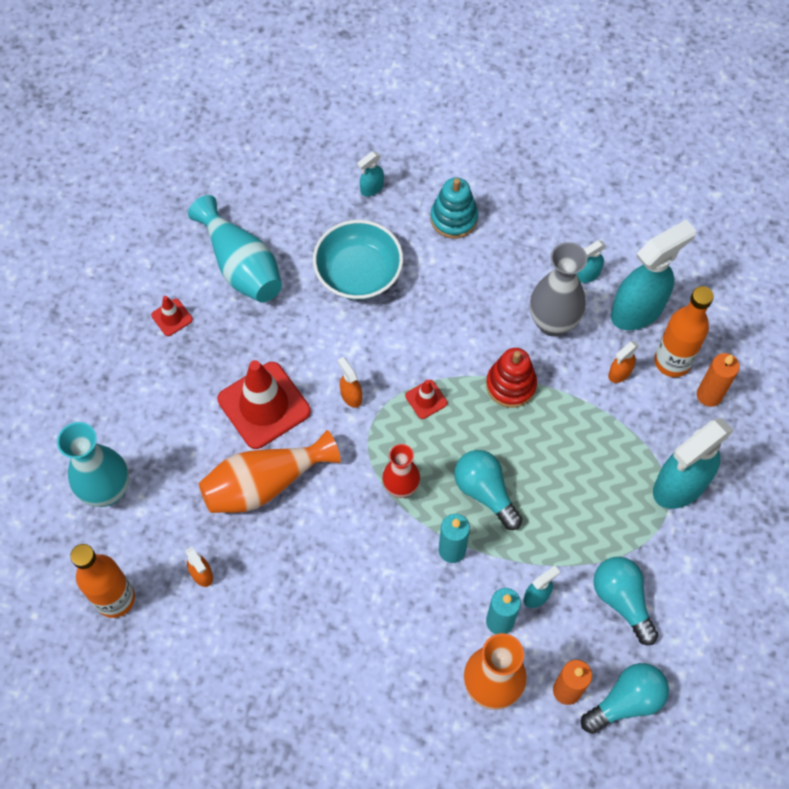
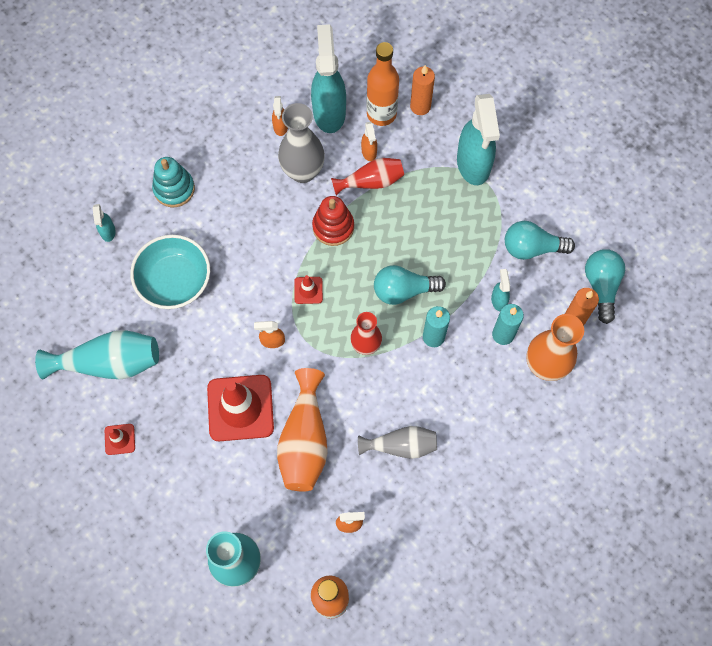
camera: 60 degrees left, 5 degrees up
turquoise spray bottle [577,240,606,283] -> orange spray bottle [272,96,288,136]
none -> red vase [331,158,404,195]
none -> grey vase [358,426,437,459]

